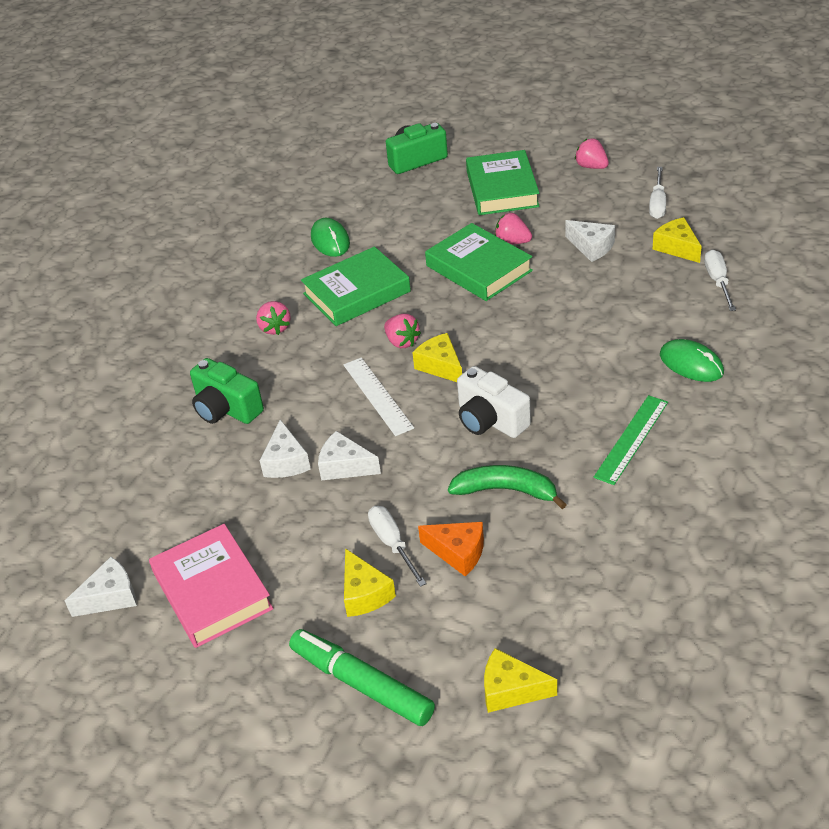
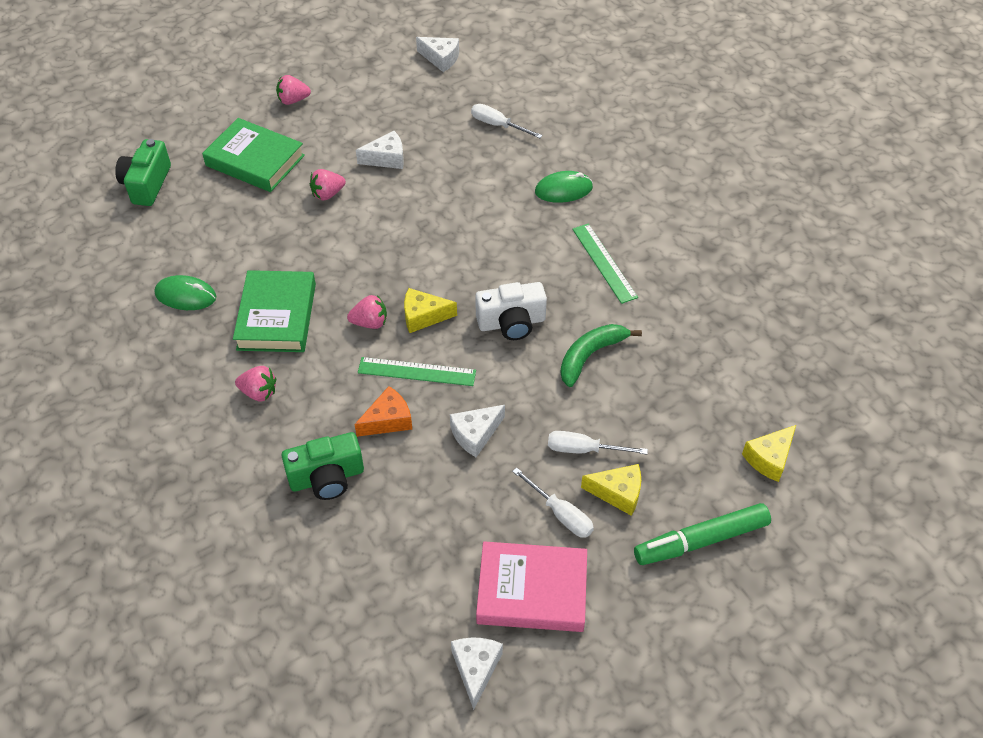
camera: 60 degrees left, 10 degrees up
white cheese [259,420,311,478] -> white cheese moved to [416,37,459,72]
white ruler [344,358,414,436] -> green ruler [358,357,476,386]
orange cheese [418,522,484,576] -> orange cheese moved to [355,386,412,437]
green book [425,223,533,301] -> none
white screwdriver [649,167,666,219] -> white screwdriver moved to [512,467,594,538]
yellow cheese [653,217,702,263] -> none

